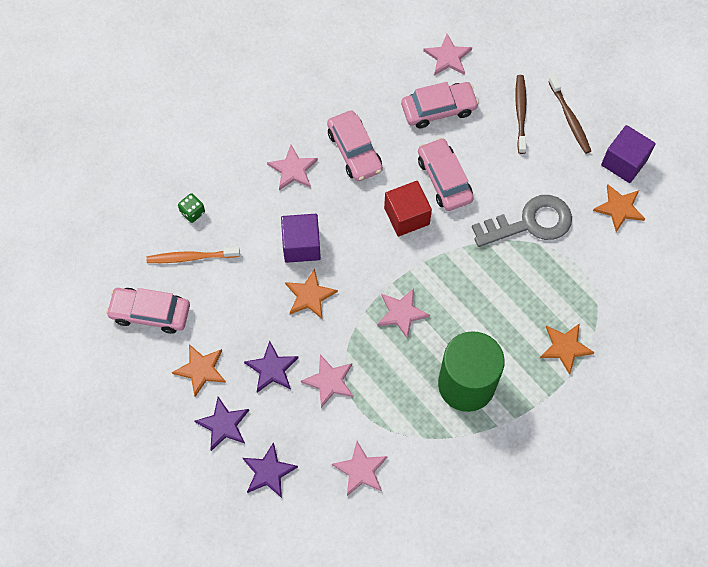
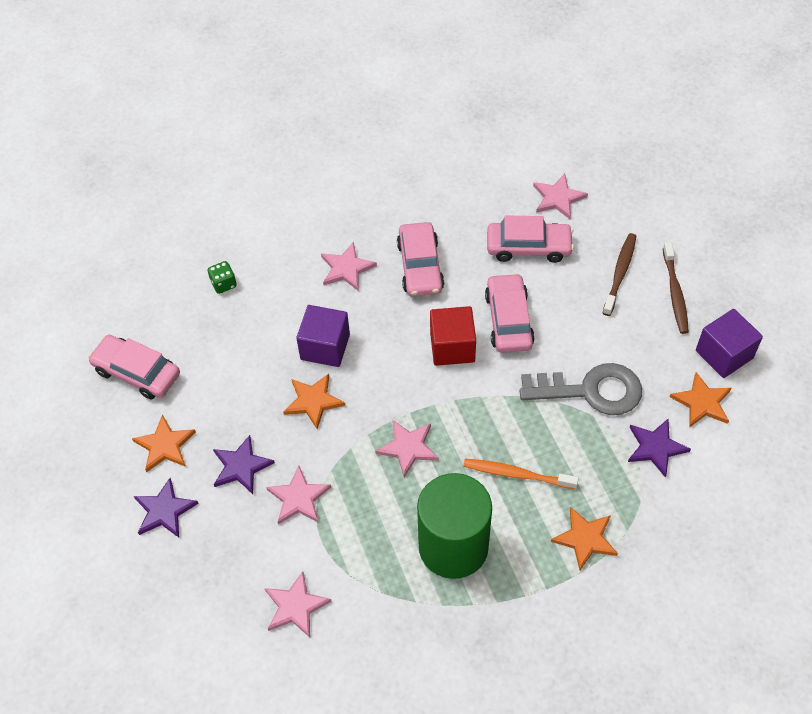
camera: 20 degrees right, 10 degrees down
orange toothbrush [146,247,240,263] -> orange toothbrush moved to [463,458,579,489]
purple star [243,442,298,498] -> purple star moved to [628,419,691,477]

